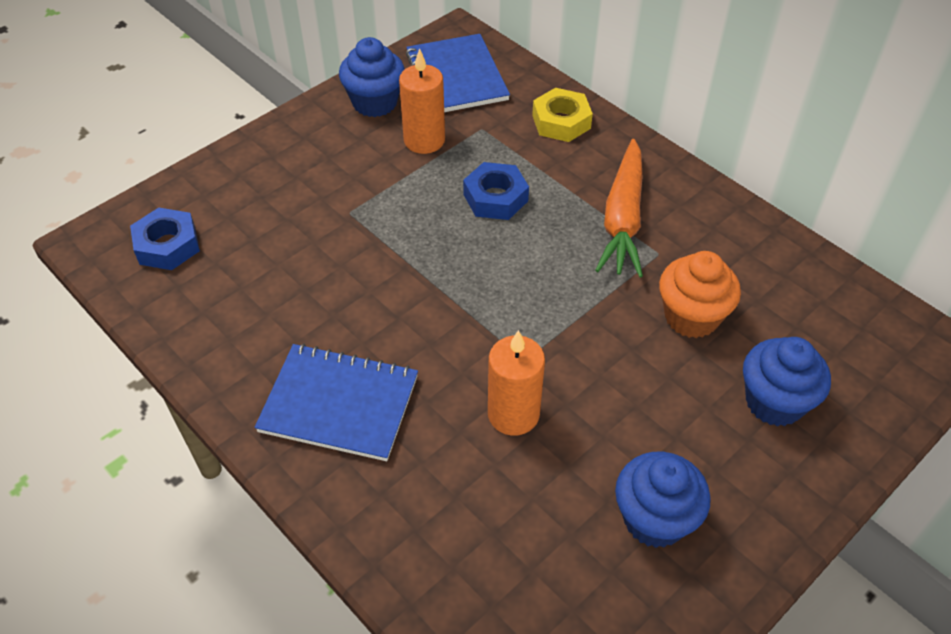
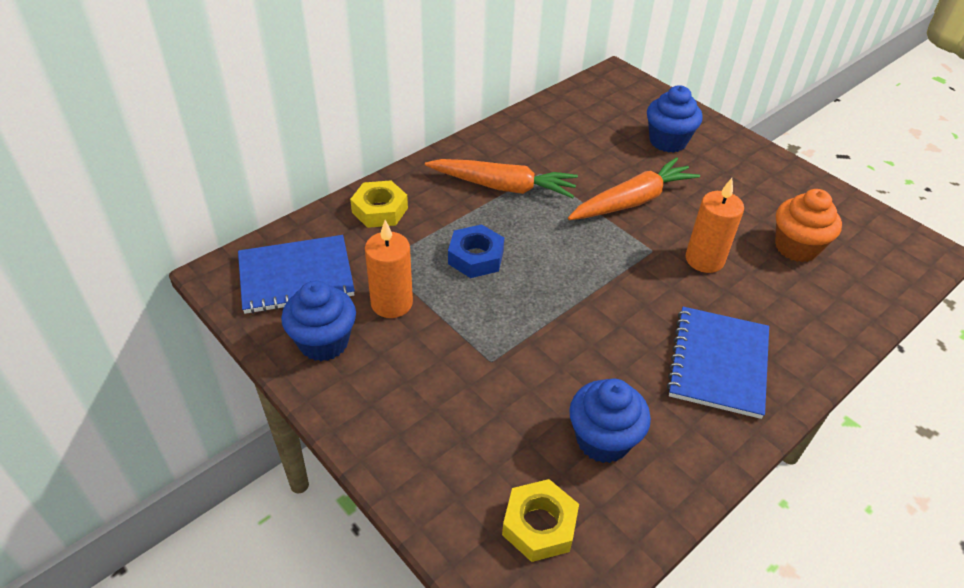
camera: 90 degrees left, 5 degrees down
blue nut [130,207,200,270] -> yellow nut [502,479,579,562]
blue cupcake [615,451,711,548] -> blue cupcake moved to [569,379,651,463]
orange cupcake [659,251,741,338] -> orange cupcake moved to [775,189,842,262]
none -> orange carrot [568,157,700,220]

